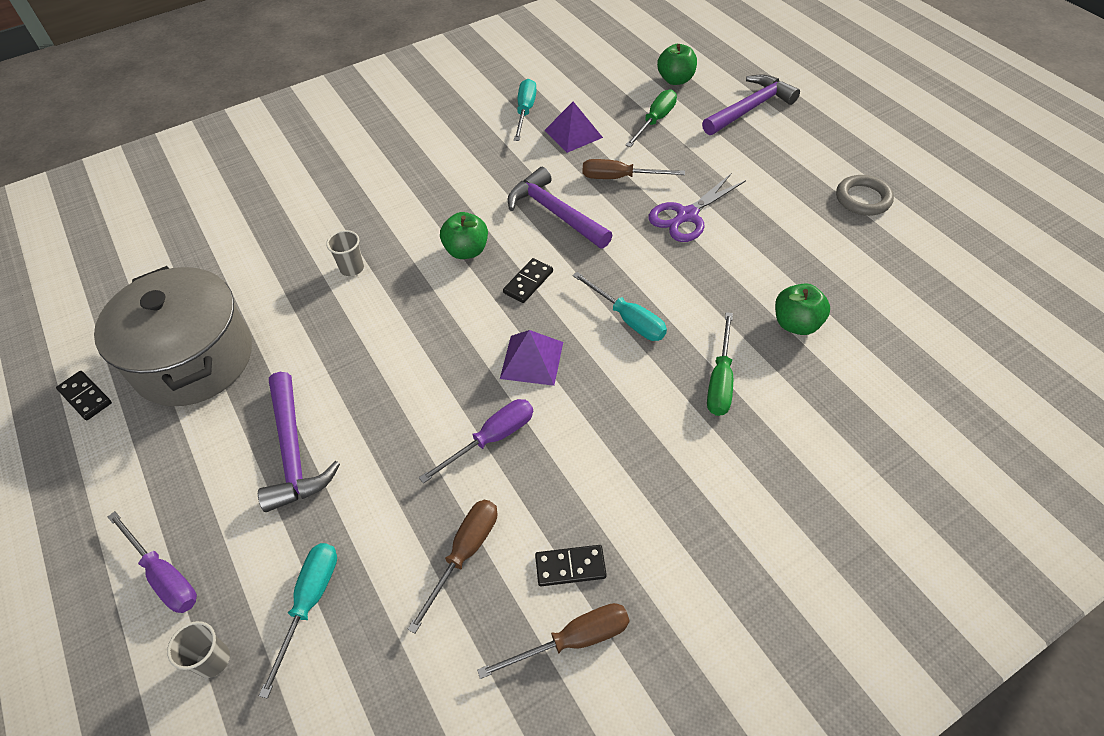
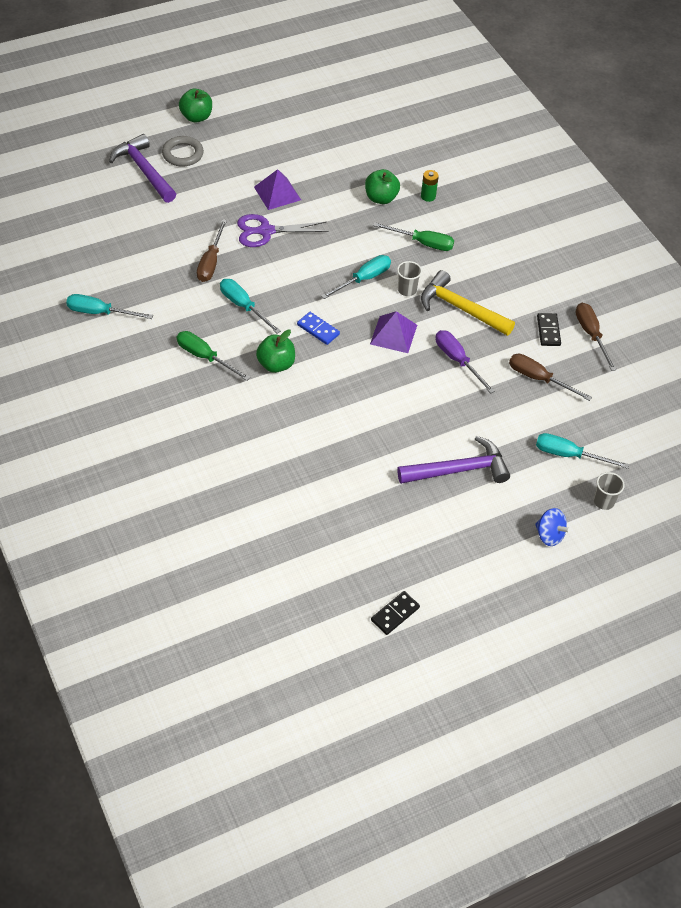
camera: 90 degrees left, 0 degrees up
grey pot [94,266,252,406] -> none
purple screwdriver [108,511,197,613] -> blue spinning top [535,508,571,546]
grey cup [326,230,364,276] -> grey cup moved to [397,261,422,296]
black domino [503,258,553,303] -> blue domino [297,312,340,345]
purple hammer [508,167,612,248] -> turquoise screwdriver [220,279,281,334]
purple pyramid [544,102,603,153] -> purple pyramid moved to [254,169,301,210]
green screwdriver [626,89,677,147] -> green screwdriver moved to [177,331,250,381]
purple scissors [648,174,746,242] -> purple scissors turned 120 degrees clockwise [237,214,329,247]
green apple [657,44,697,85] -> green apple moved to [179,89,212,122]
grey ring [836,175,894,216] -> grey ring moved to [162,136,204,167]
none -> green battery [421,170,439,202]
none -> yellow hammer [421,270,515,336]

